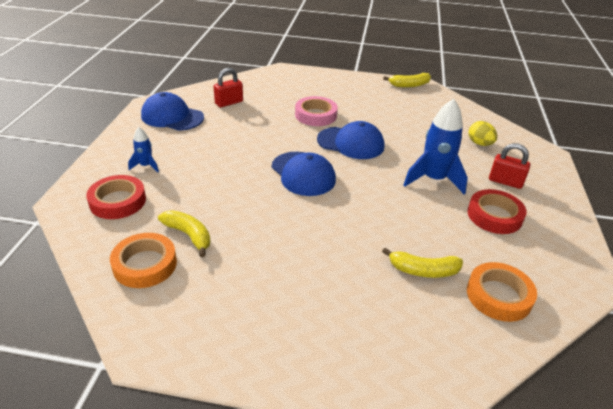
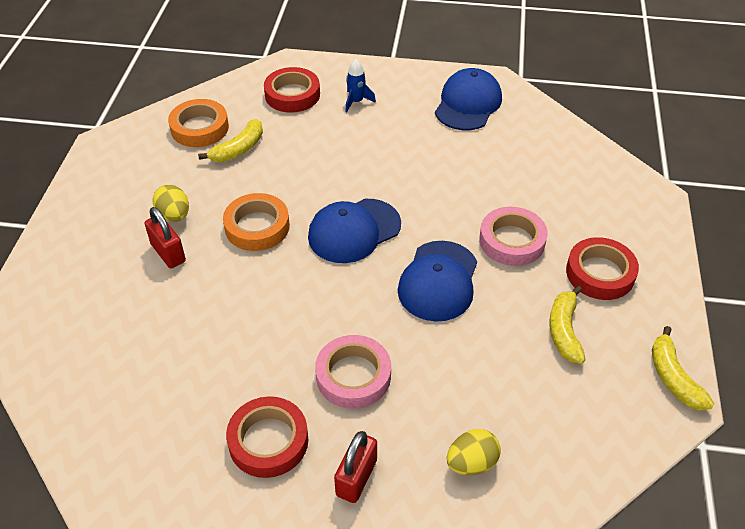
camera: 90 degrees right, 10 degrees up
red padlock [213,68,243,107] -> red padlock moved to [145,207,186,268]
yellow banana [382,248,463,278] -> yellow banana moved to [549,285,586,363]
blue rocket [404,99,468,195] -> pink tape [315,335,391,409]
orange tape [467,262,537,322] -> orange tape moved to [223,193,290,251]
none -> yellow egg [153,185,189,222]
none -> red tape [566,237,639,300]

